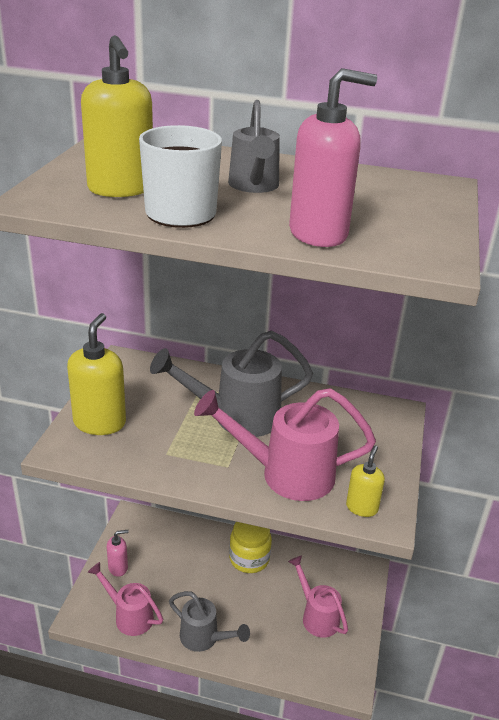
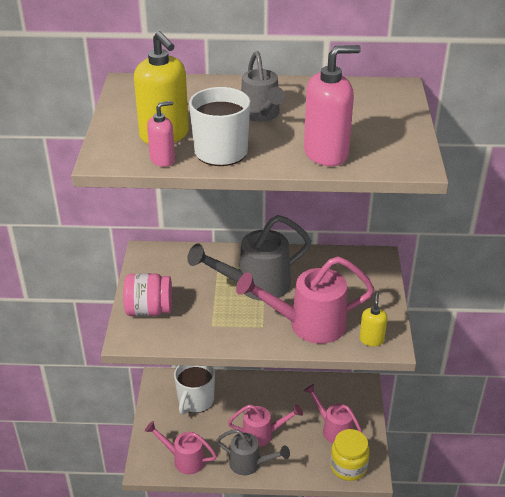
camera: 10 degrees left, 5 degrees up
yellow soap dispenser [67,313,126,435] -> pink jar [123,273,172,316]
pink soap dispenser [107,530,129,577] -> pink soap dispenser moved to [147,101,175,167]
yellow jar [229,522,272,573] -> yellow jar moved to [330,429,370,481]
none -> white mug [174,365,215,415]
none -> pink watering can [228,404,303,447]

